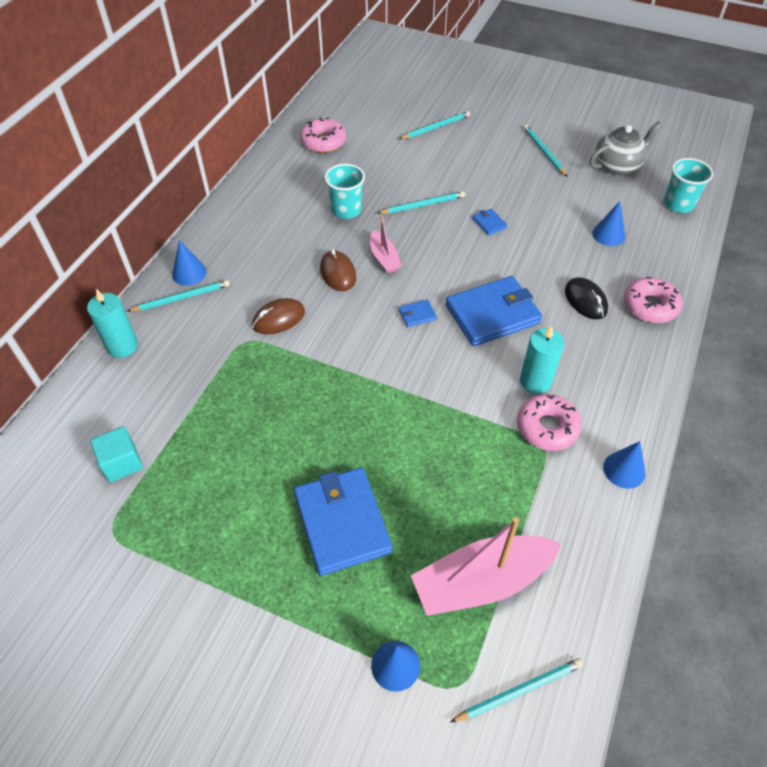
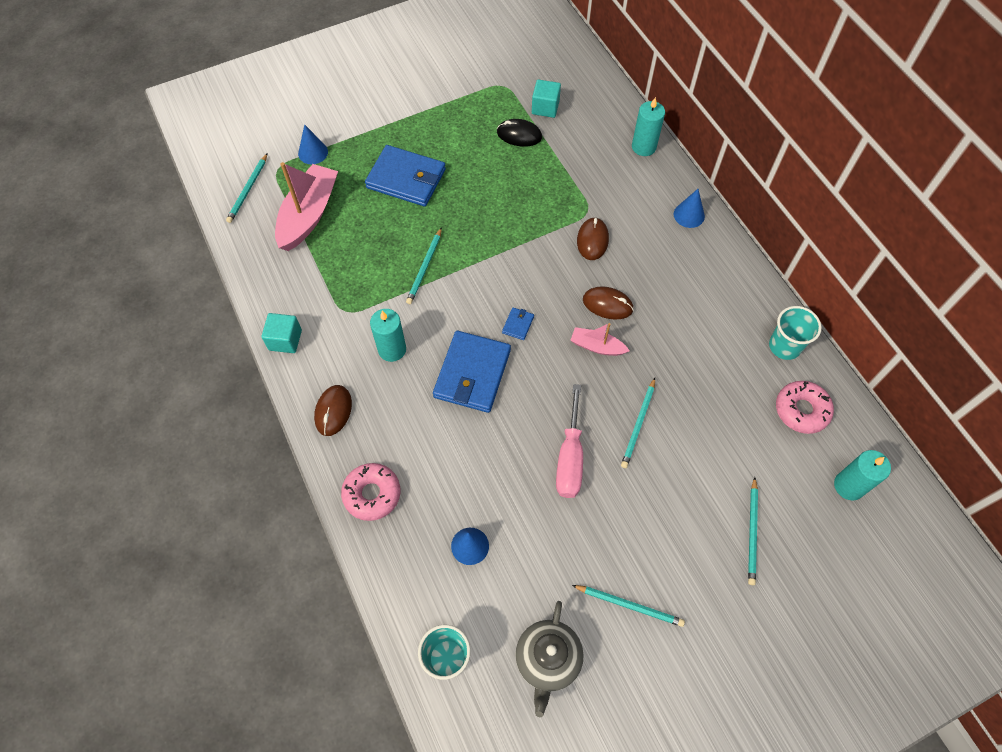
camera: 130 degrees right, 10 degrees up
turquoise pencil [128,280,230,311] -> turquoise pencil moved to [406,227,442,304]
turquoise cup [324,164,365,219] -> turquoise cup moved to [769,306,822,360]
blue wallet [473,209,507,235] -> pink screwdriver [556,384,583,498]
pink donut [517,394,582,451] -> none
black mouse [565,277,608,319] -> black mouse moved to [497,119,542,147]
blue cone [603,441,645,489] -> turquoise cube [261,313,302,353]
none -> brown mouse [314,385,352,436]
none -> turquoise candle [834,450,891,500]

